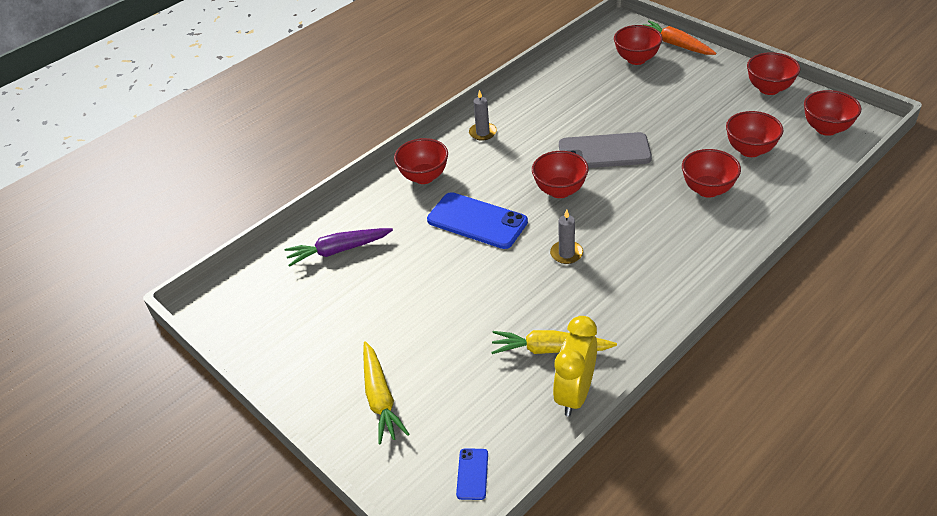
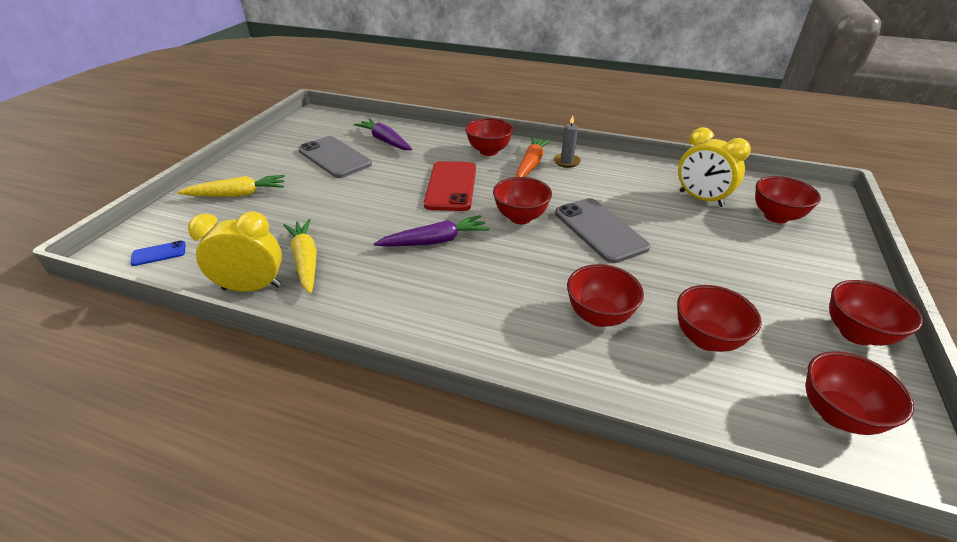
camera: 60 degrees right, 5 degrees down
yellow carrot [363,341,409,445] -> yellow carrot turned 150 degrees counterclockwise [177,175,285,197]
blue phone [427,192,528,249] -> red phone [424,161,476,211]
grey candle [550,209,583,264] -> purple carrot [373,215,489,247]
orange carrot [643,20,717,55] -> orange carrot moved to [516,137,552,177]
none -> grey phone [298,136,372,178]
none -> yellow clock [678,127,751,207]

